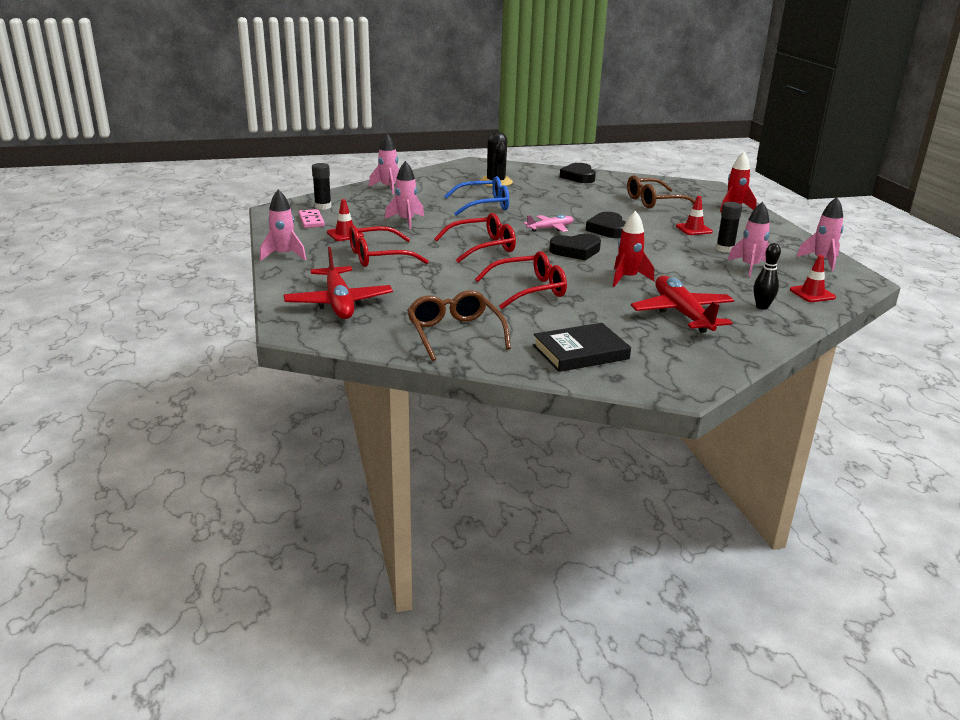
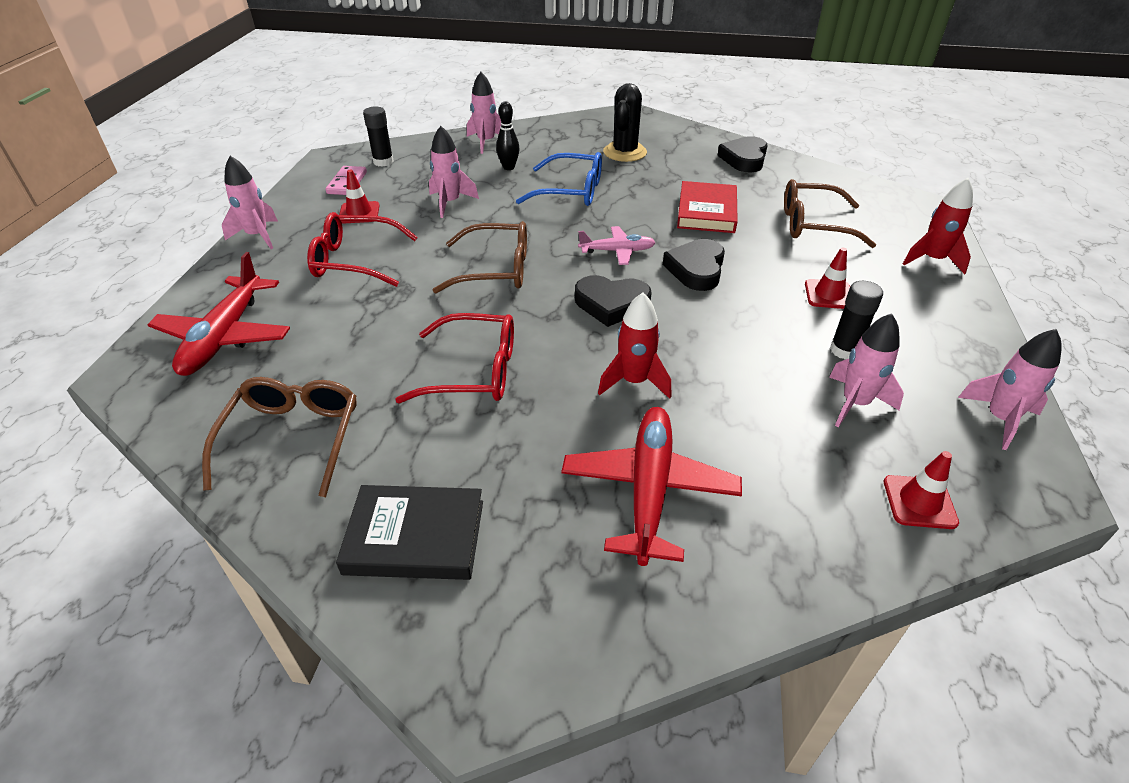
camera: 25 degrees right, 15 degrees up
red glasses [434,213,516,263] -> brown glasses [433,221,527,293]
black bowling pin [753,243,781,310] -> black bowling pin moved to [496,101,519,170]
none -> red book [677,181,738,233]

